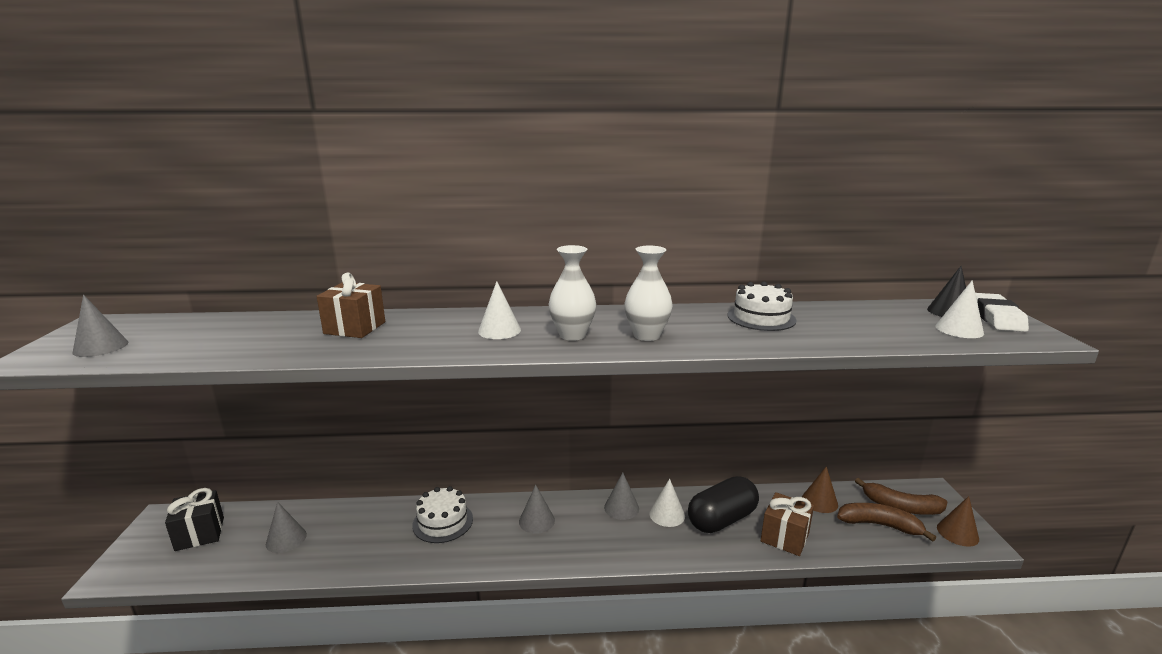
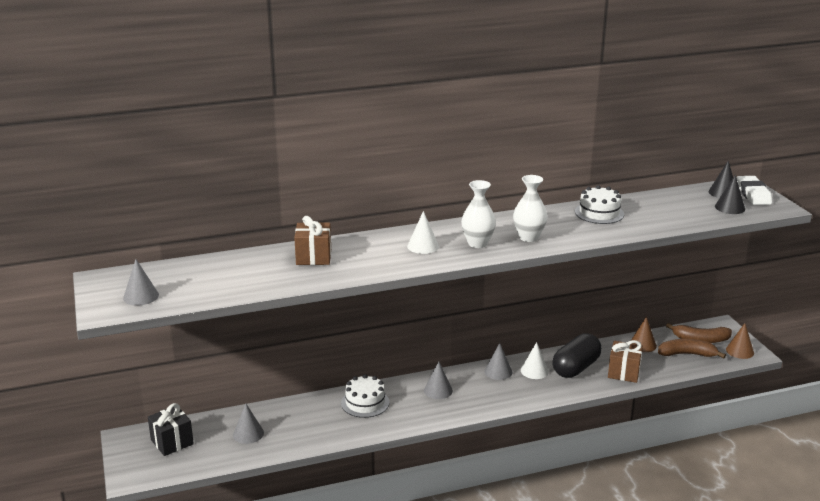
camera: 15 degrees left, 5 degrees up
white cone [935,280,984,338] -> black cone [715,175,745,214]

